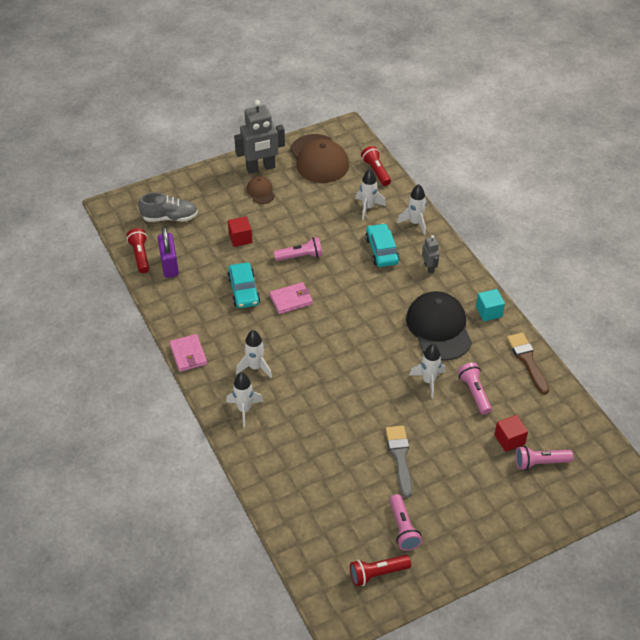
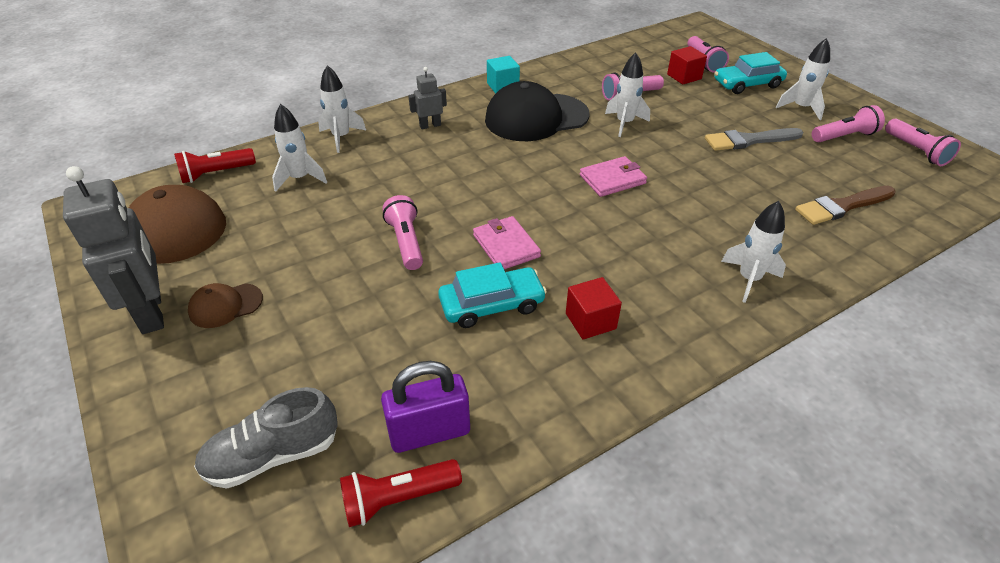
camera: 95 degrees left, 5 degrees down
grey shoe [138,192,198,222] -> grey shoe turned 105 degrees counterclockwise [194,387,337,488]
pink wallet [169,334,207,372] -> pink wallet moved to [580,156,647,197]
red cube [228,216,252,247] -> red cube moved to [566,277,622,339]
white rocket [236,330,272,378] -> white rocket moved to [776,38,830,120]
red flashlight [350,555,411,587] -> pink flashlight [885,119,961,166]
turquoise car [365,223,399,267] -> turquoise car moved to [714,52,787,94]
brown brush [507,333,549,395] -> brown brush moved to [795,186,896,225]

